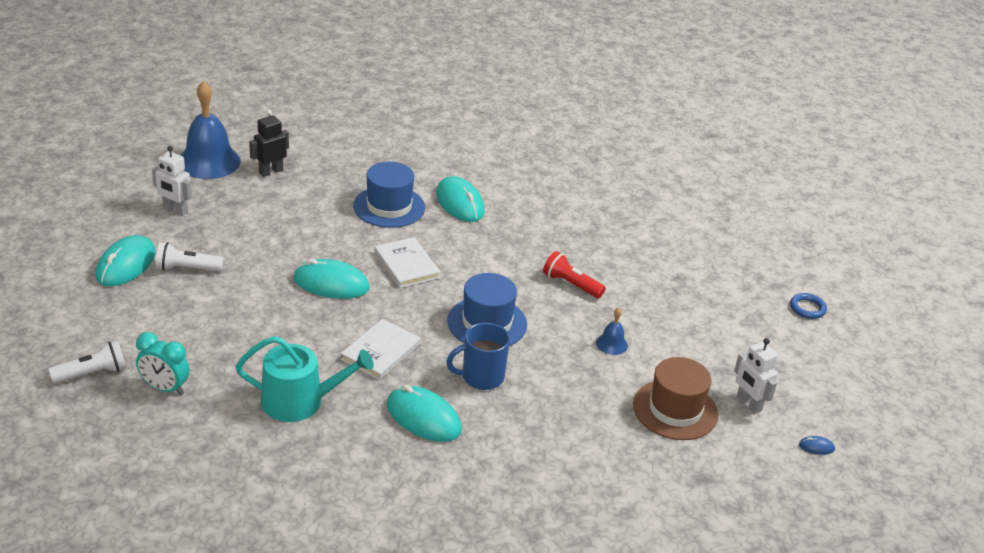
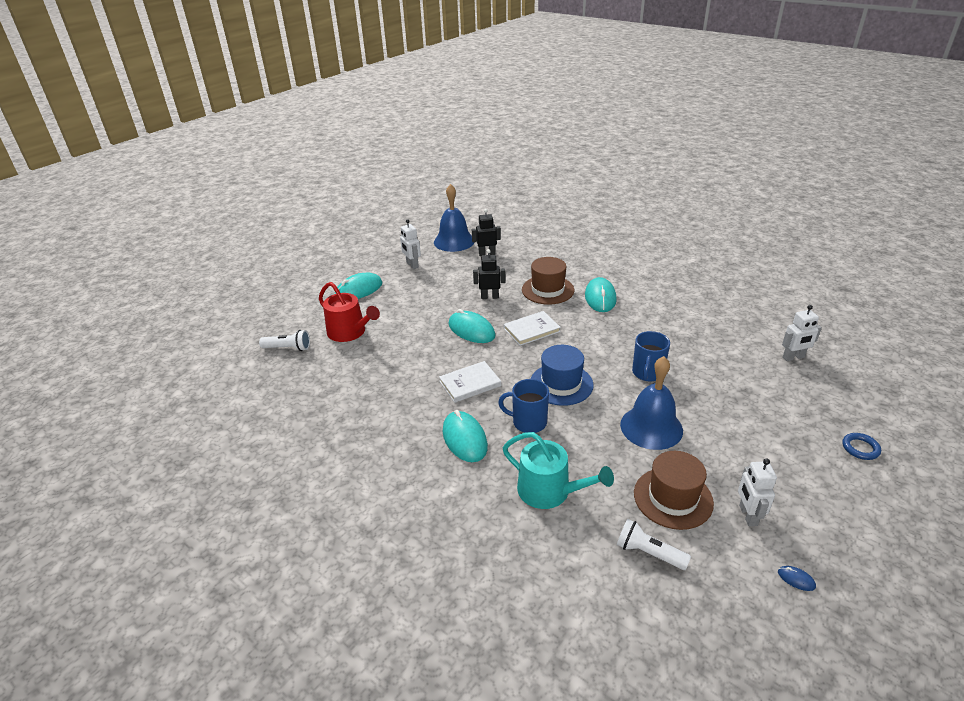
camera: 35 degrees right, 0 degrees up
turquoise clock [136,332,190,395] -> none
white flashlight [155,242,224,271] -> white flashlight moved to [617,519,691,570]
turquoise watering can [236,336,374,422] -> turquoise watering can moved to [502,432,614,509]
blue hat [353,162,425,228] -> brown hat [522,257,574,305]
white book [374,237,440,288] -> white book turned 60 degrees clockwise [504,311,561,346]
red flashlight [543,251,605,298] -> blue mug [632,331,670,381]
blue bell [596,307,628,355] -> blue bell [620,356,683,450], size x2.23
none -> red watering can [319,282,380,342]
none -> black robot [473,249,505,299]
none -> white robot [782,305,822,361]

